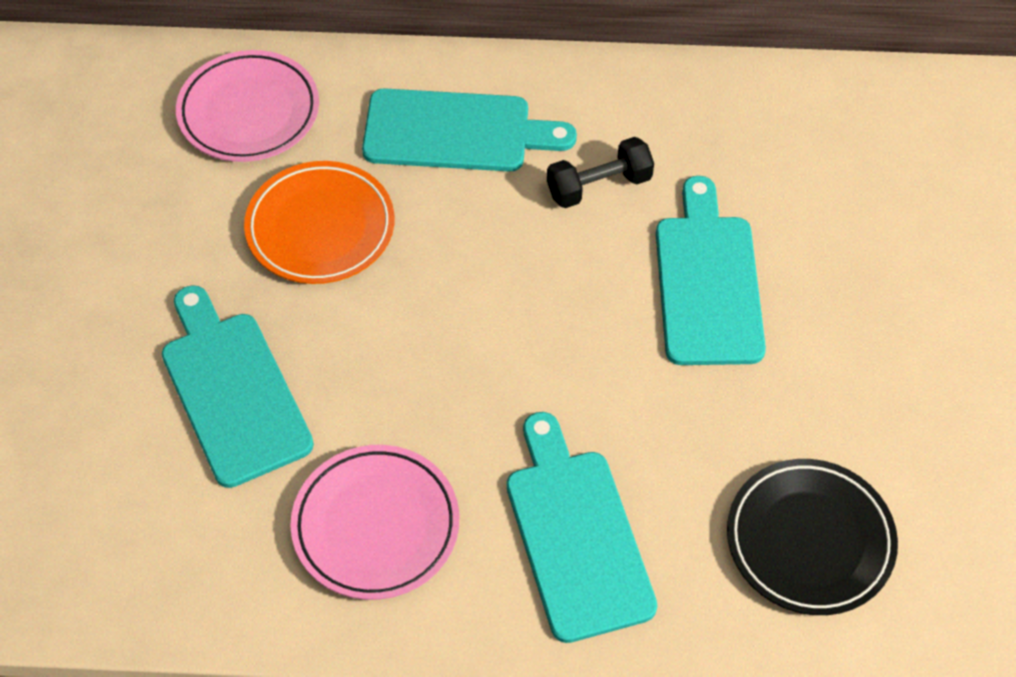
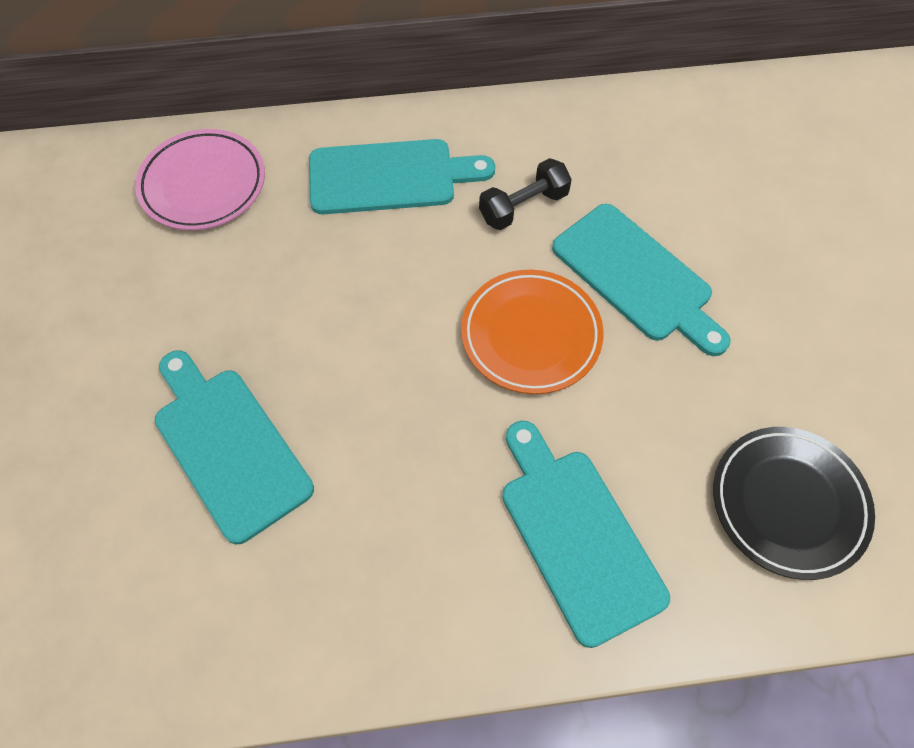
camera: 10 degrees left, 5 degrees up
orange plate [244,161,394,284] -> orange plate moved to [461,270,604,394]
pink plate [290,445,459,600] -> none
turquoise cutting board [656,176,766,365] -> turquoise cutting board turned 150 degrees clockwise [552,204,731,356]

